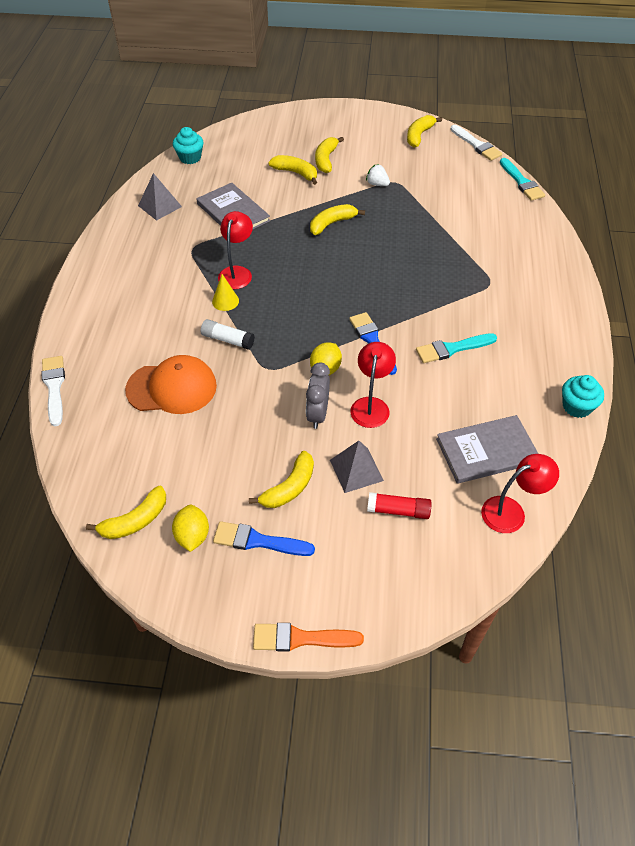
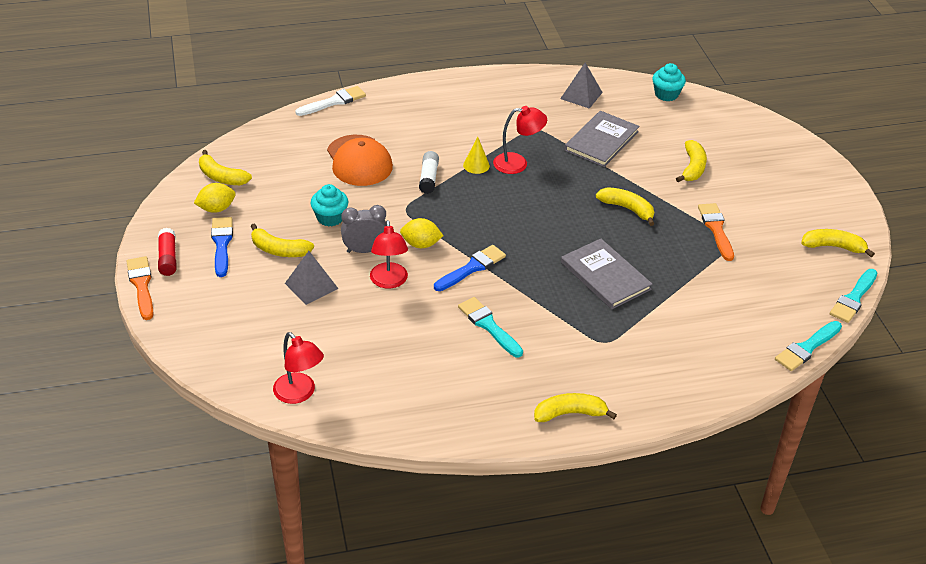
camera: 70 degrees right, 10 degrees down
yellow banana [315,137,344,173] -> yellow banana moved to [534,393,617,422]
red lamp [350,342,396,428] -> red lamp turned 90 degrees clockwise [370,220,408,288]
white strawberry [366,164,390,186] -> orange brush [698,203,734,261]
red glue stick [367,492,432,519] -> red glue stick moved to [158,228,177,276]
grey book [436,415,538,484] -> grey book moved to [561,239,653,309]
white brush [451,125,502,161] -> turquoise brush [830,269,877,323]
turquoise cupcake [562,375,604,418] -> turquoise cupcake moved to [311,184,349,227]

